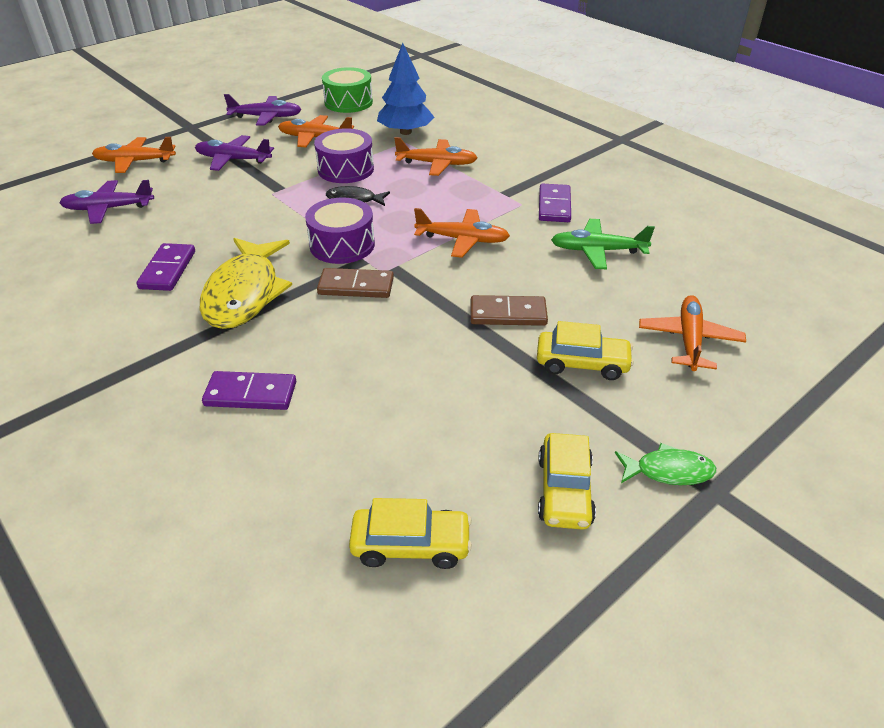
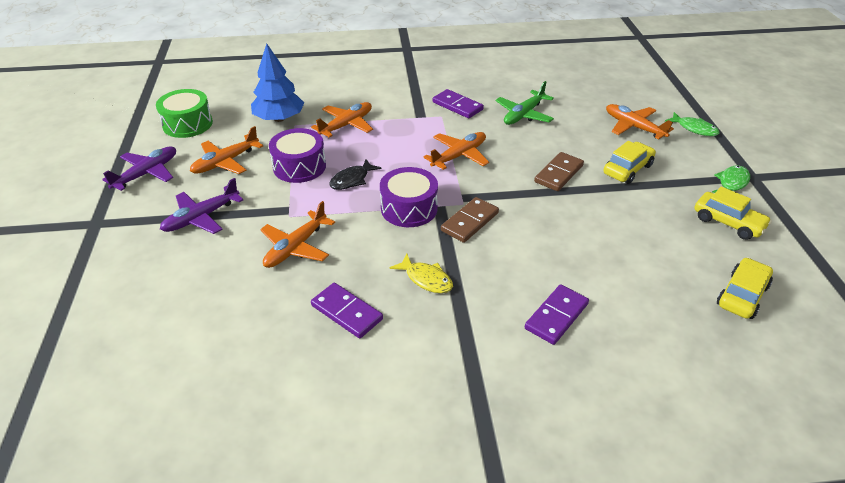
camera: 55 degrees left, 0 degrees up
purple plane [59,180,154,224] -> none
orange plane [92,137,176,173] -> orange plane moved to [260,201,335,268]
yellow fish [200,238,292,329] -> yellow fish [390,254,453,293], size x0.50
none -> green fish [665,112,720,136]

